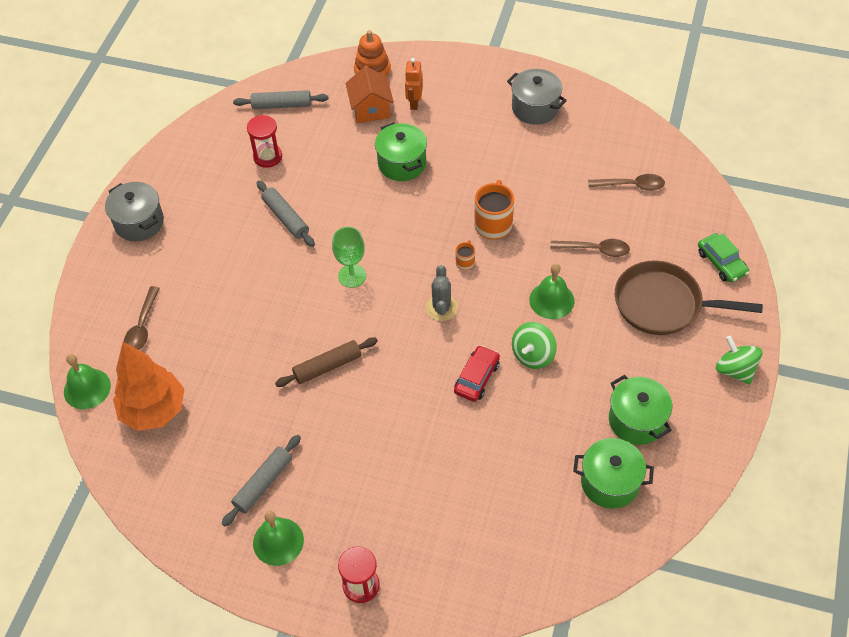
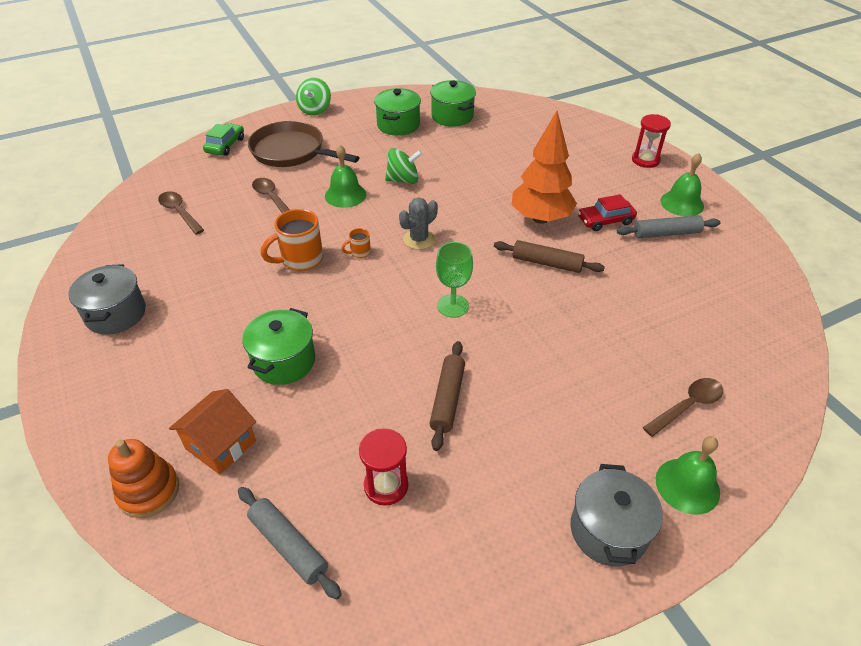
camera: 135 degrees left, 10 degrees down
green bell [64,354,111,409] -> green bell moved to [656,436,720,515]
orange tree [113,342,184,431] -> orange tree moved to [512,111,577,224]
grey rolling pin [257,180,315,247] -> brown rolling pin [429,341,465,451]
orange robot [405,58,423,110] -> none
red car [454,345,500,402] -> red car moved to [578,194,637,231]
brown pan [615,260,763,335] -> brown pan turned 150 degrees clockwise [248,121,359,167]

